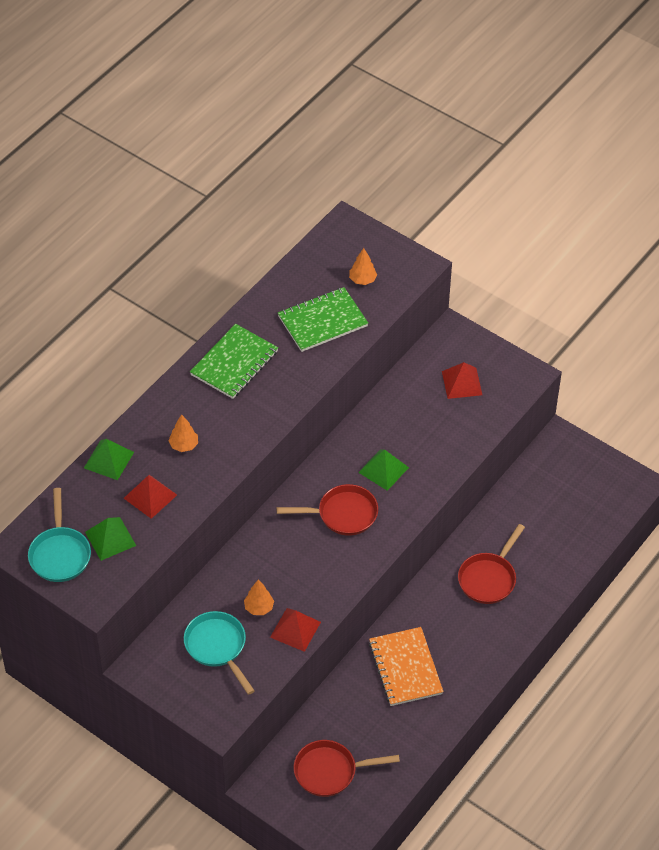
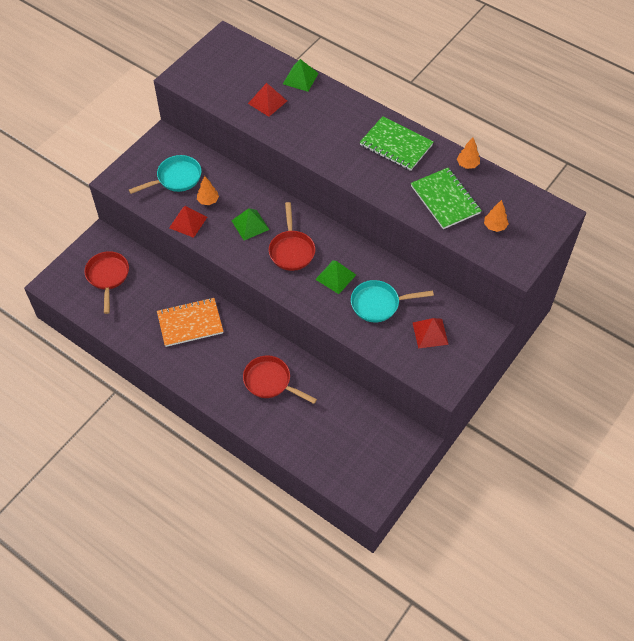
camera: 90 degrees right, 5 degrees up
turquoise pan [28,488,91,582] -> turquoise pan moved to [351,280,434,322]
green pyramid [85,517,136,561] -> green pyramid moved to [231,208,269,240]
orange tree [168,414,198,452] -> orange tree moved to [457,138,480,169]

